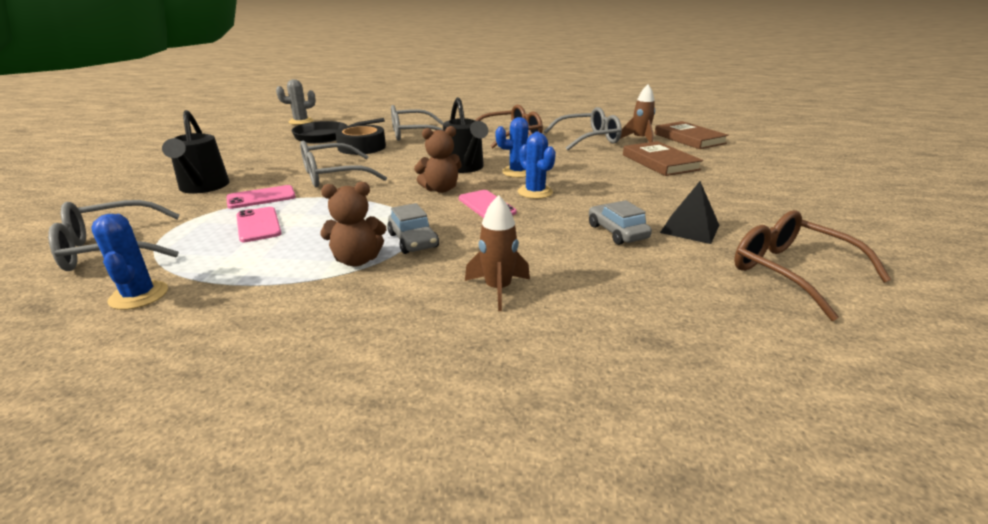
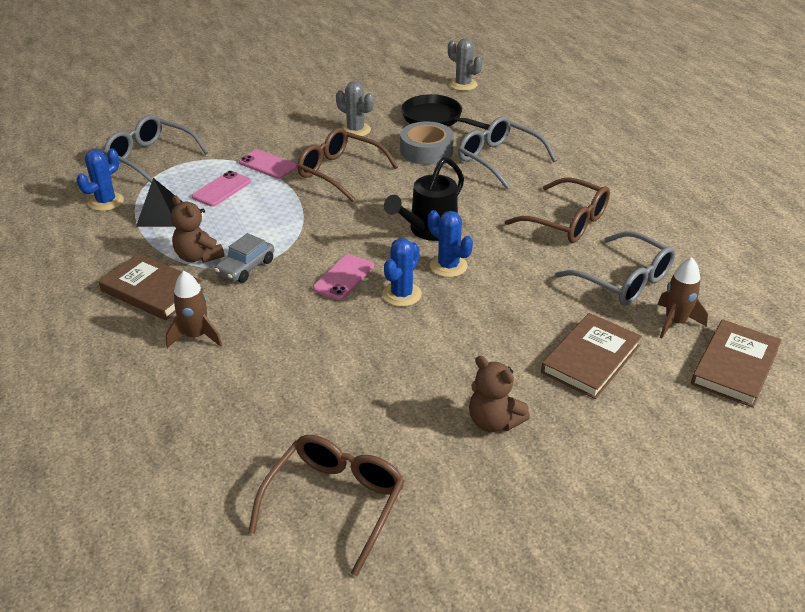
camera: 60 degrees right, 10 degrees up
black watering can [162,110,230,194] -> none
grey glasses [300,141,387,187] -> brown glasses [297,128,398,202]
black tape [335,125,386,155] -> grey tape [400,121,454,165]
brown teddy bear [414,126,462,193] -> brown teddy bear moved to [469,356,530,432]
grey car [589,200,652,245] -> none
black pyramid [660,181,719,244] -> black pyramid moved to [136,178,183,227]
none -> brown book [99,253,204,320]
none -> grey cactus [336,81,374,136]

